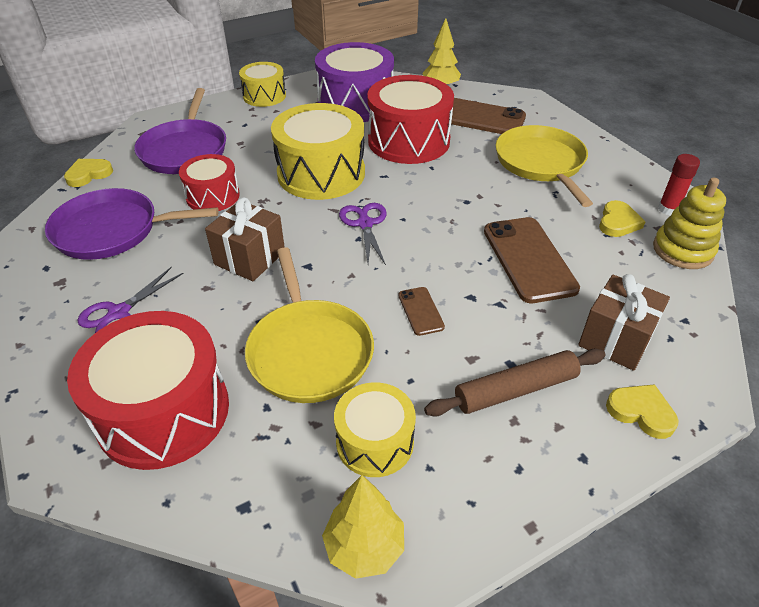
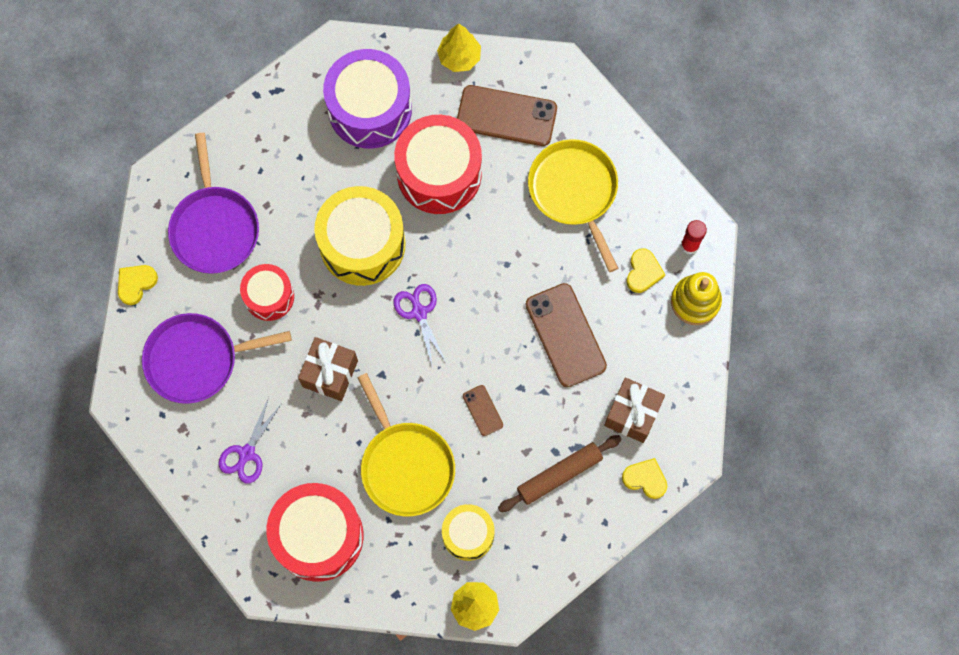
camera: 10 degrees left, 30 degrees up
yellow drum [239,62,286,107] -> none

